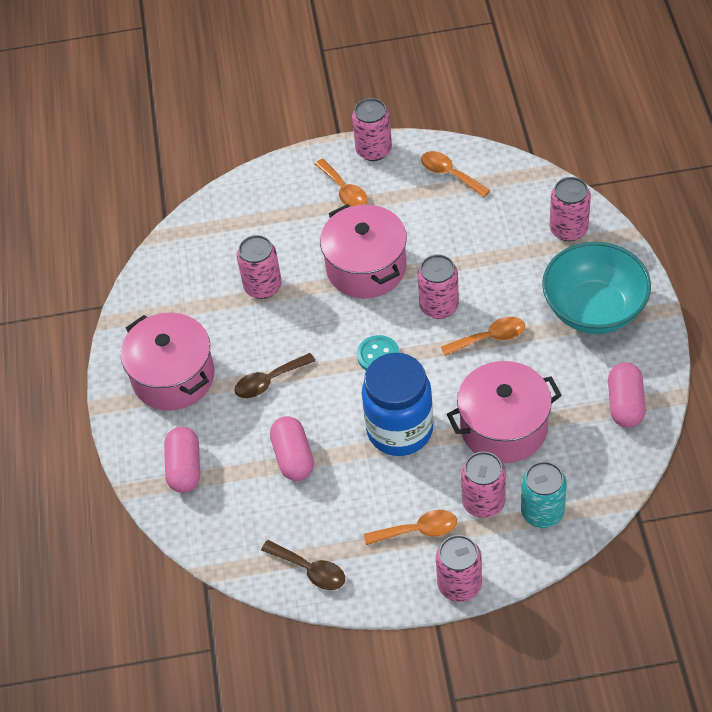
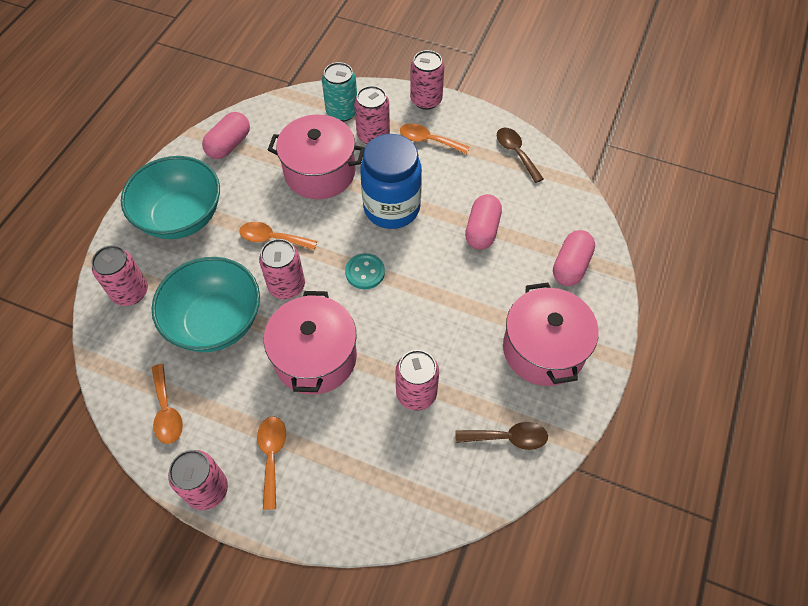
camera: 155 degrees left, 5 degrees up
brown spoon [234,353,315,398] -> brown spoon moved to [455,422,548,450]
none -> turquoise bowl [151,257,260,352]

